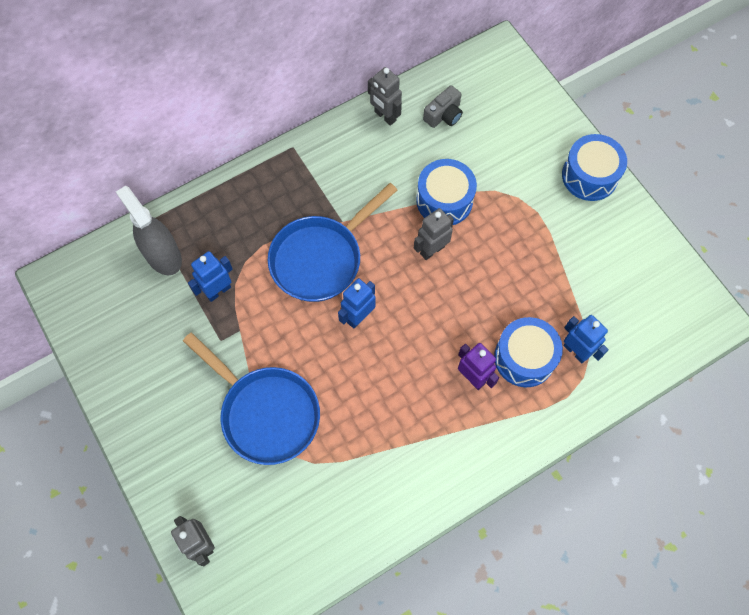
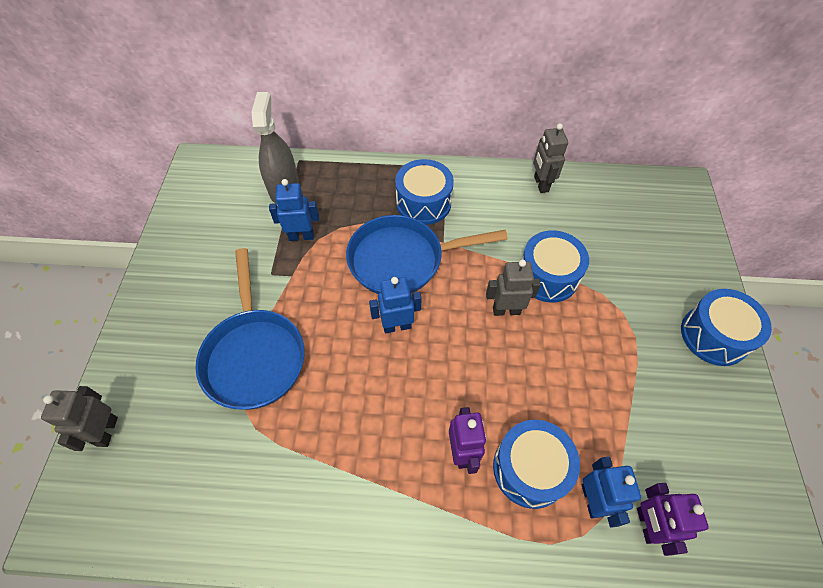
camera: 35 degrees right, 10 degrees down
grey camera [423,85,463,128] -> none
none -> blue drum [395,159,454,225]
none -> purple robot [637,483,709,556]

